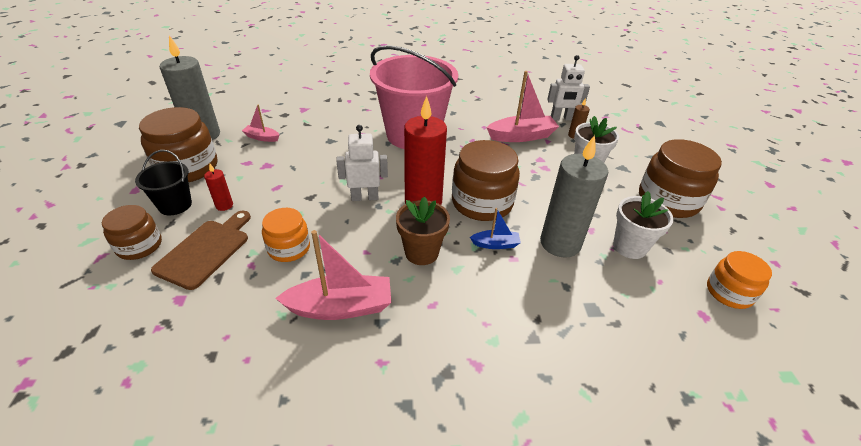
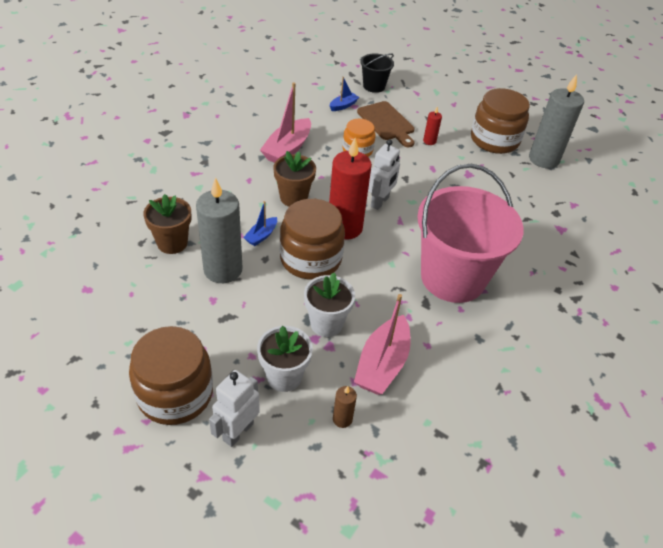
camera: 125 degrees right, 5 degrees up
brown jar [102,205,162,260] -> none
black bucket [135,150,192,215] -> black bucket moved to [360,53,394,93]
pink boat [242,104,279,142] -> none
white robot [547,55,590,121] -> white robot moved to [209,370,260,447]
white flower pot [613,191,673,259] -> white flower pot moved to [304,273,355,337]
orange jar [707,251,772,309] -> none
none -> brown flower pot [143,194,192,254]
none -> blue boat [330,77,359,111]

